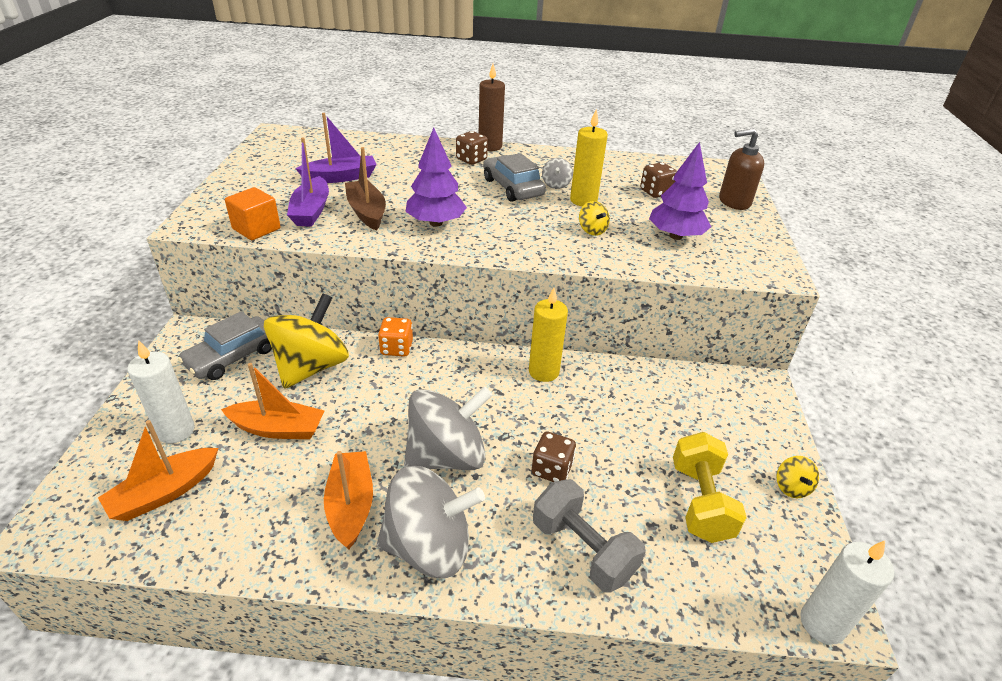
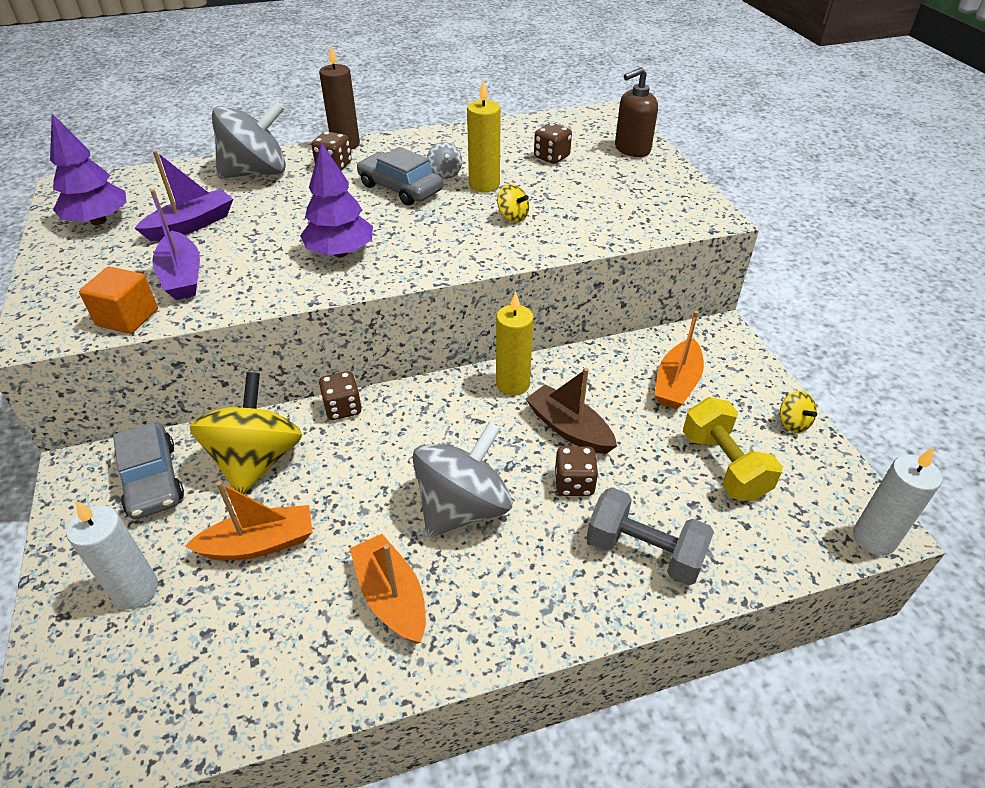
camera: 20 degrees left, 5 degrees up
orange boat [98,420,218,521] -> orange boat moved to [654,311,704,409]
grey car [178,311,272,380] -> grey car turned 45 degrees counterclockwise [113,422,184,519]
brown boat [345,147,386,230] -> brown boat moved to [526,368,617,454]
grey spinning top [377,466,485,578] -> grey spinning top moved to [212,101,286,179]
orange dice [378,317,413,357] -> brown dice [319,371,362,420]
purple tree [649,142,711,240] -> purple tree moved to [50,114,126,225]

